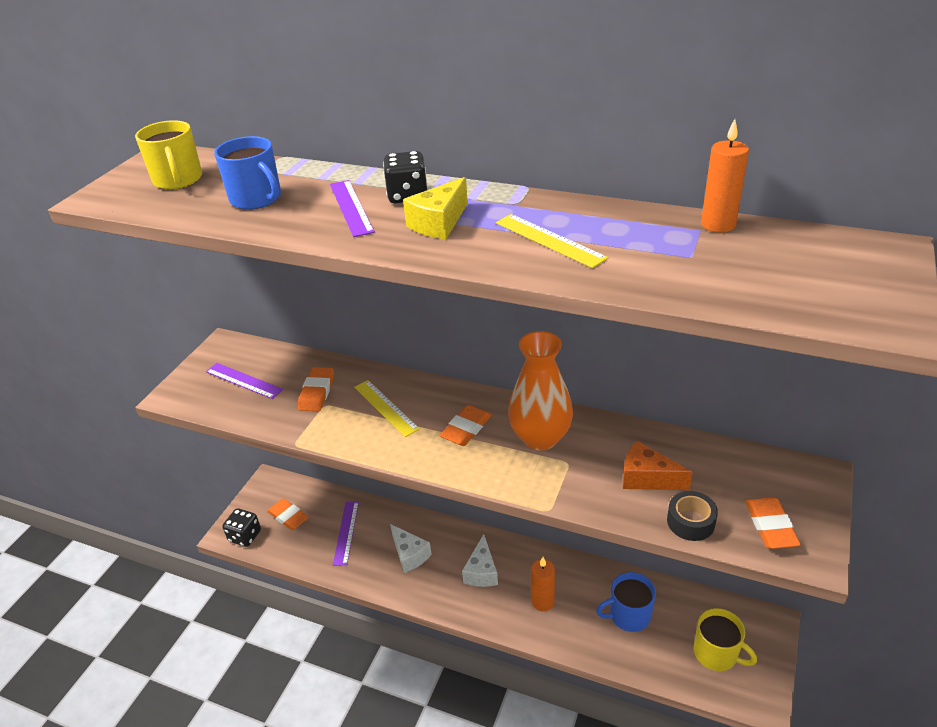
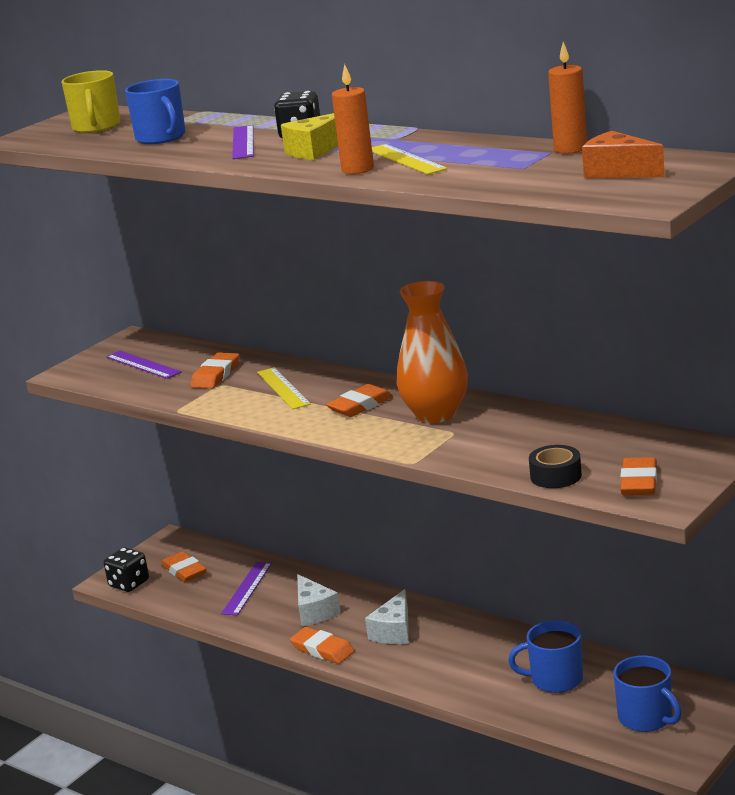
camera: 15 degrees right, 15 degrees down
orange candle [531,557,555,611] -> orange candle moved to [332,64,374,174]
orange cheese [623,441,693,490] -> orange cheese moved to [582,131,665,178]
yellow mug [694,608,757,671] -> blue mug [613,655,681,732]
none -> orange eraser [290,627,355,664]

